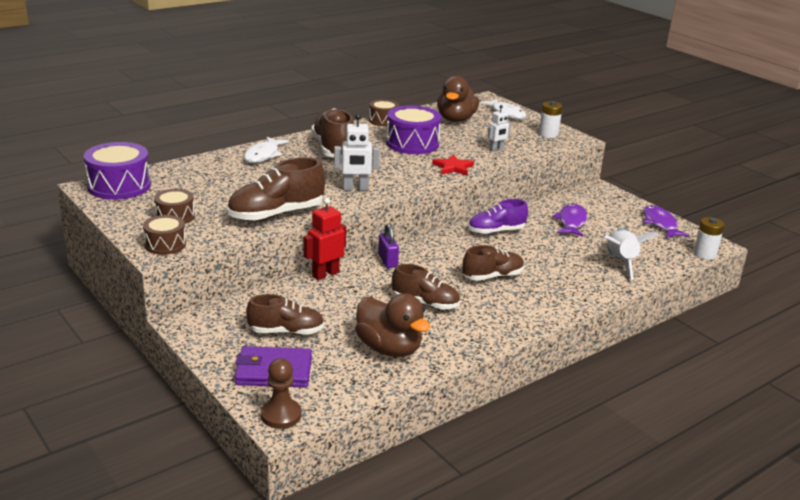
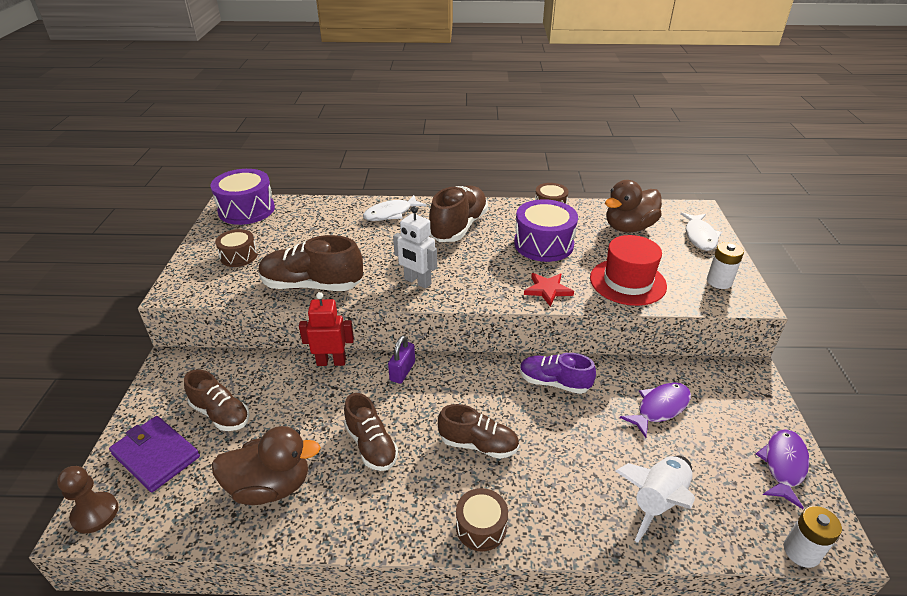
camera: 40 degrees right, 10 degrees up
brown drum [143,215,186,255] -> brown drum moved to [456,488,508,551]
brown duck [355,293,430,357] -> brown duck turned 90 degrees counterclockwise [212,426,321,505]
white robot [487,105,511,151] -> red hat [590,235,667,306]

